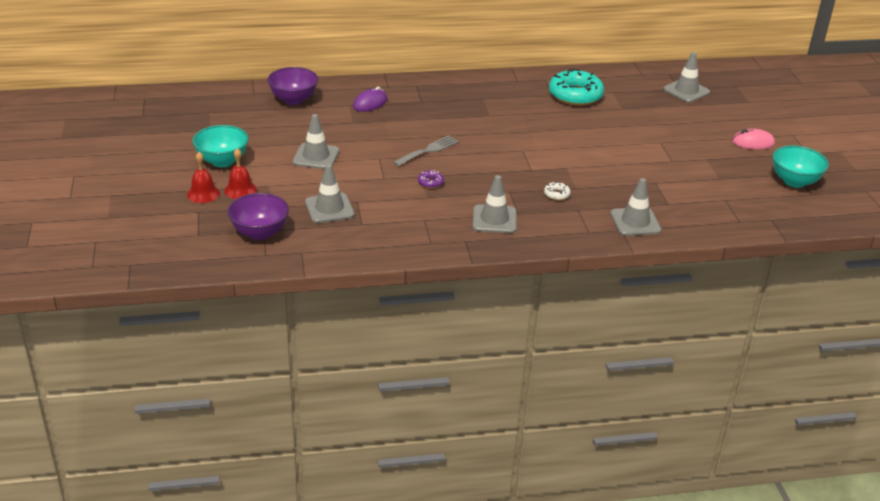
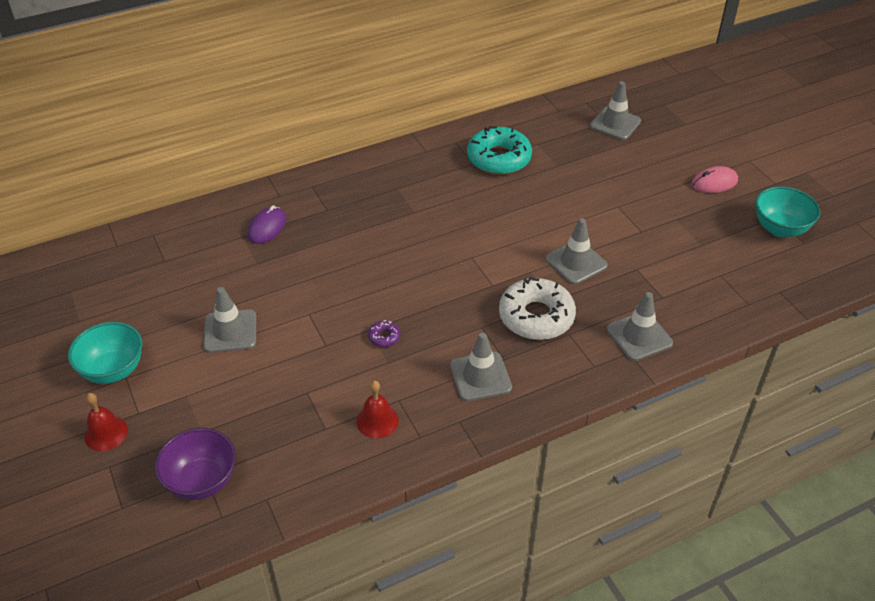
camera: 15 degrees left, 10 degrees up
red bell [224,148,257,199] -> red bell moved to [356,381,399,439]
purple bowl [267,67,318,105] -> none
grey traffic cone [305,164,354,223] -> grey traffic cone moved to [545,218,608,284]
grey fork [393,136,459,166] -> none
white donut [544,181,571,200] -> white donut [499,277,576,340], size x2.39

